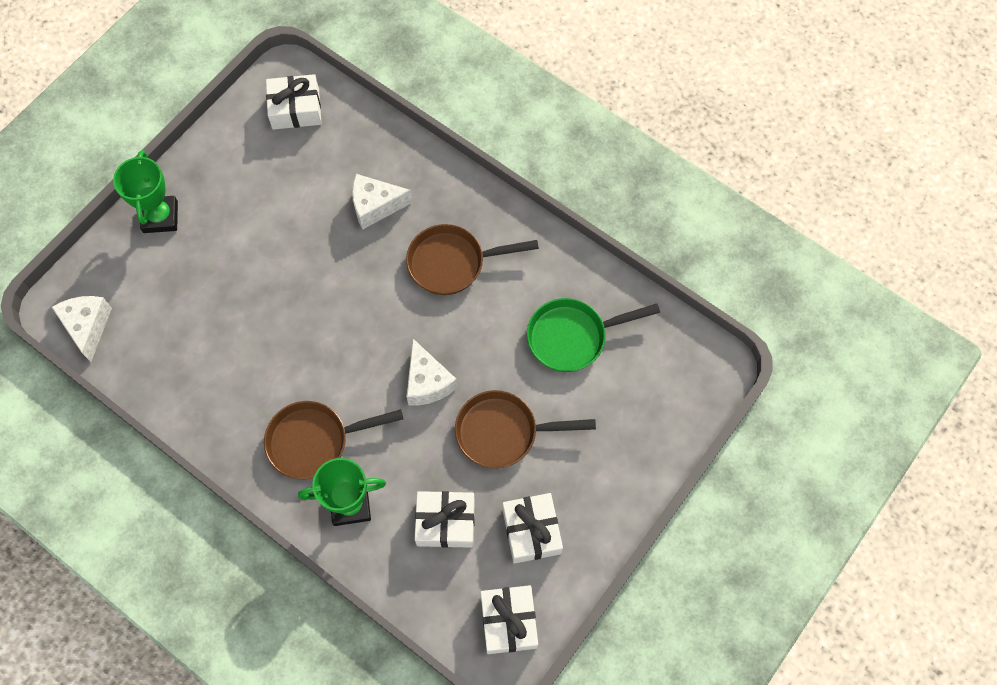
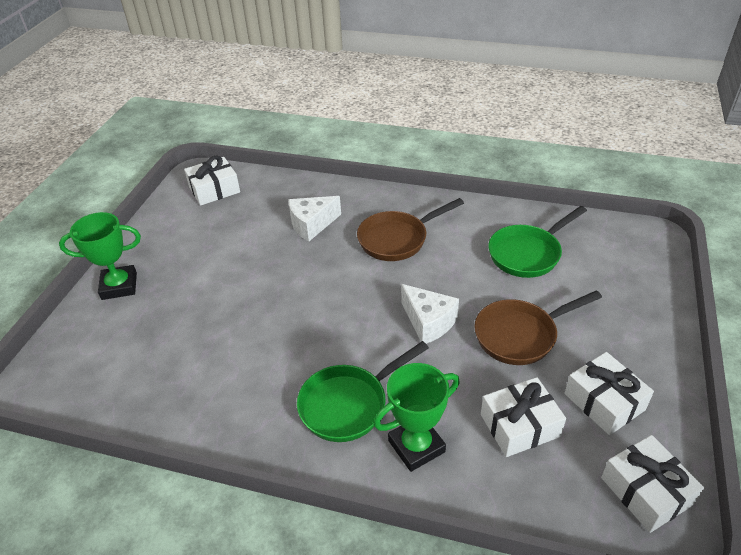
camera: 20 degrees left, 25 degrees down
white cheese [52,296,112,362] -> none
green trophy [113,150,178,233] -> green trophy turned 75 degrees counterclockwise [59,212,141,300]
brown pan [264,401,403,479] -> green pan [297,341,429,442]

